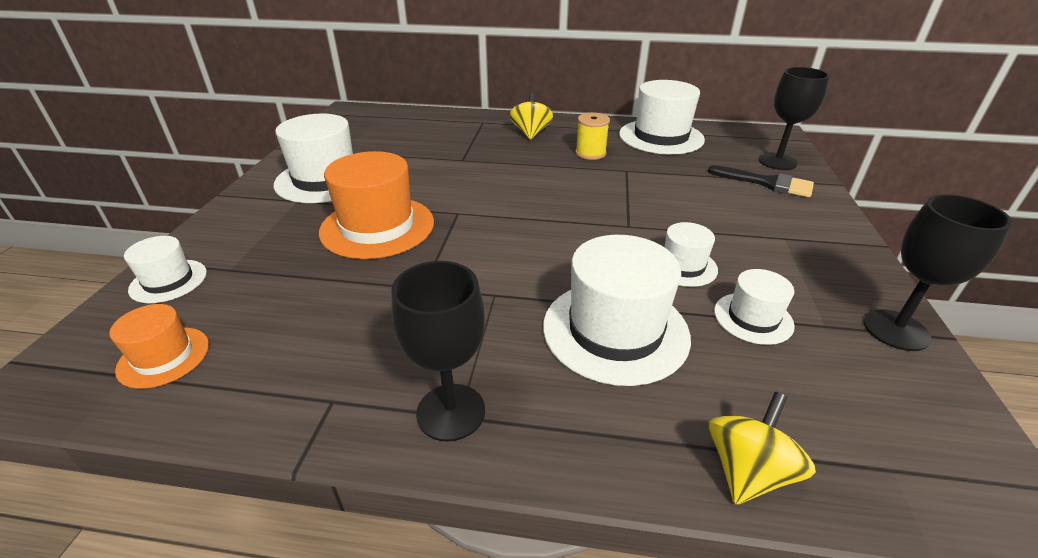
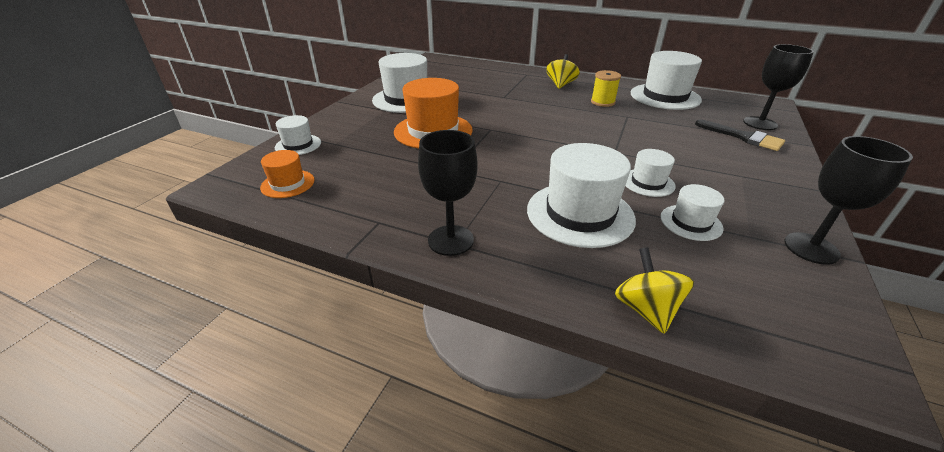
camera: 15 degrees right, 0 degrees up
yellow spinning top [708,392,816,505] -> yellow spinning top turned 60 degrees counterclockwise [615,247,694,334]

